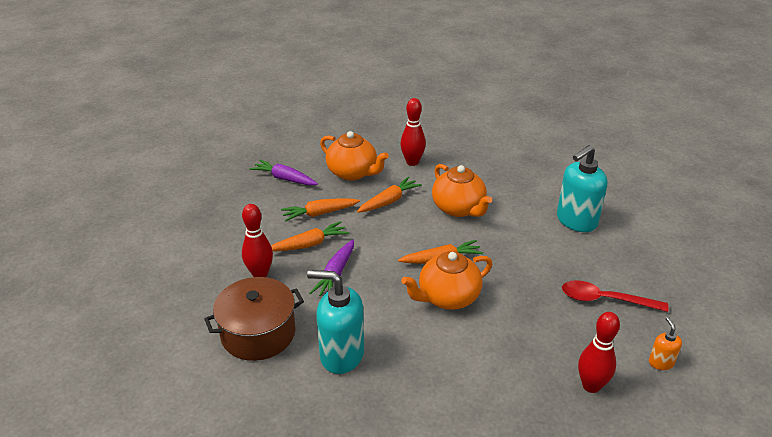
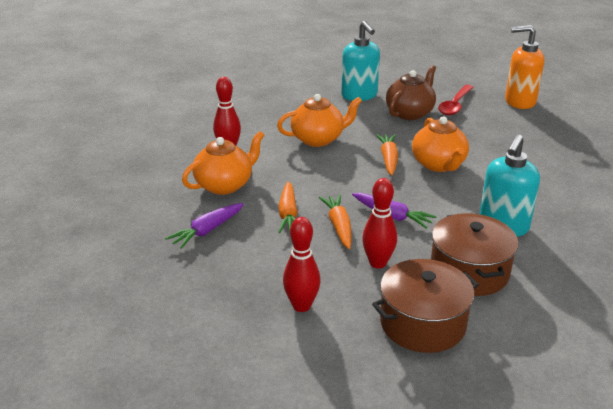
camera: 75 degrees left, 5 degrees down
orange carrot [357,176,422,213] -> none
red bowling pin [578,312,620,393] -> red bowling pin moved to [283,217,321,312]
orange soap dispenser [649,317,682,370] -> orange soap dispenser [505,25,544,109], size x2.10
none -> brown pot [372,259,479,353]
none -> brown teapot [386,65,436,120]

